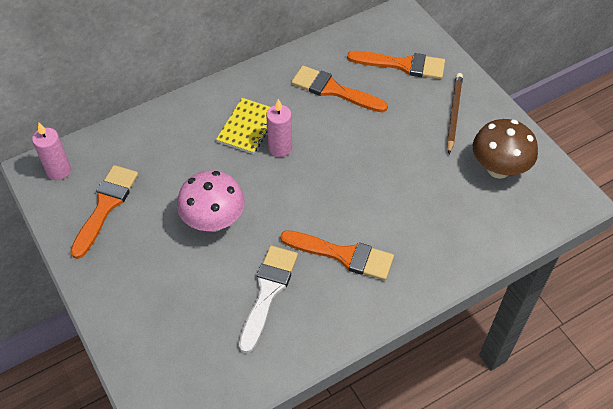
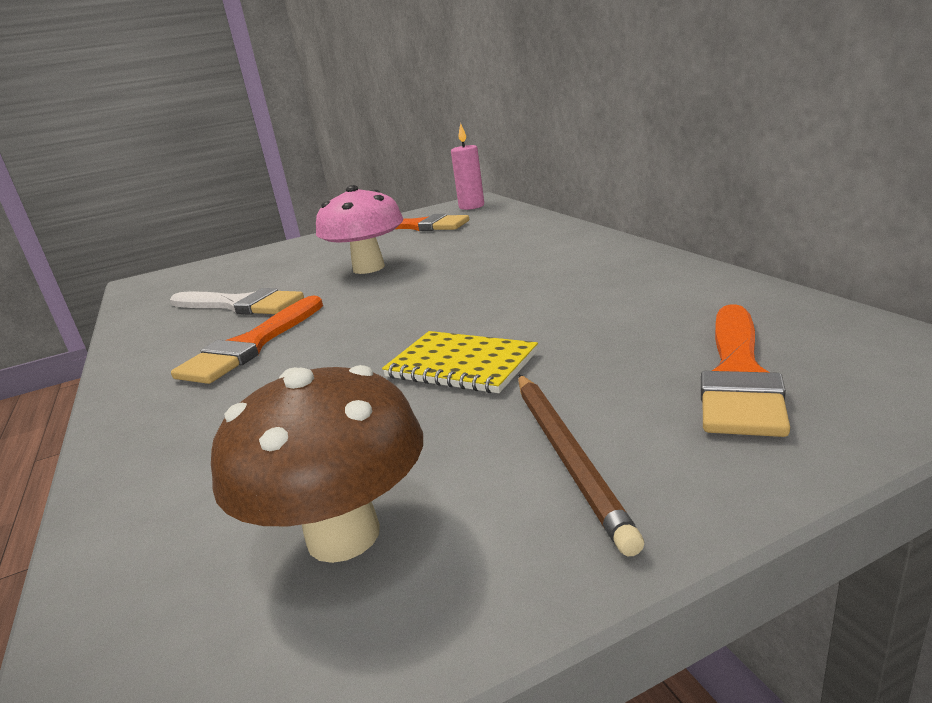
camera: 100 degrees right, 30 degrees down
yellow notebook [216,98,270,154] -> yellow notebook moved to [382,331,538,393]
pink candle [266,99,292,157] -> none
orange brush [291,66,388,113] -> none
brown pencil [447,73,463,154] -> brown pencil turned 60 degrees clockwise [518,375,644,556]

